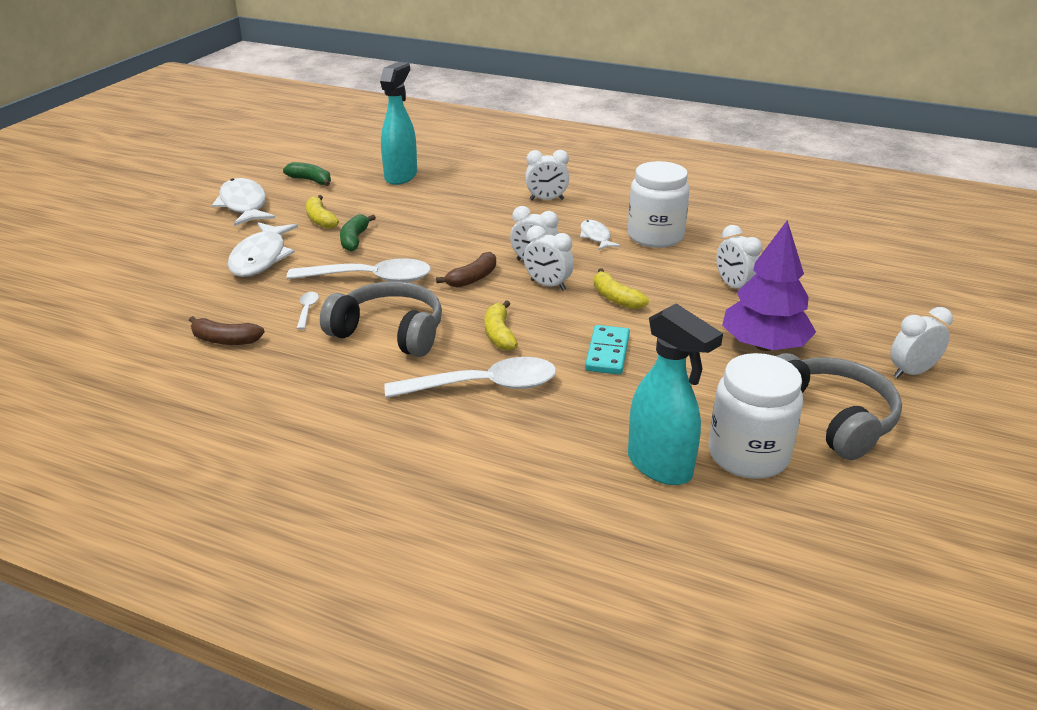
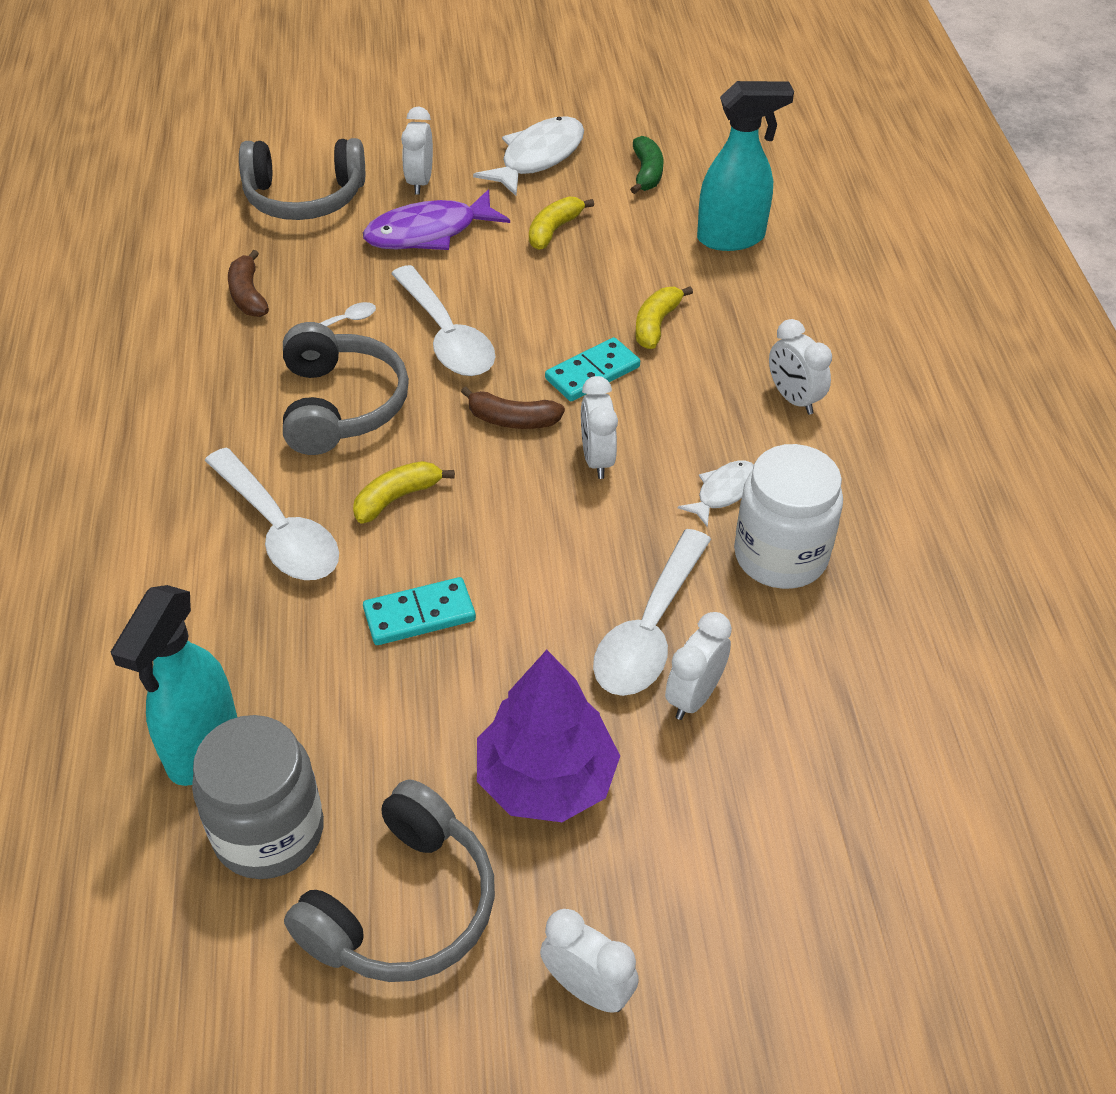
camera: 60 degrees right, 15 degrees up
white fish [228,222,298,277] -> purple fish [363,189,510,250]
green banana [340,215,376,252] -> none
white clock [524,225,574,291] -> white clock moved to [401,107,433,195]
yellow banana [594,268,649,310] -> yellow banana moved to [635,286,693,349]
white jar [709,353,803,479] -> grey jar [192,715,324,879]
none -> grey headphones [239,138,365,220]
none -> turquoise domino [545,337,640,401]
none -> white spoon [593,529,711,696]

